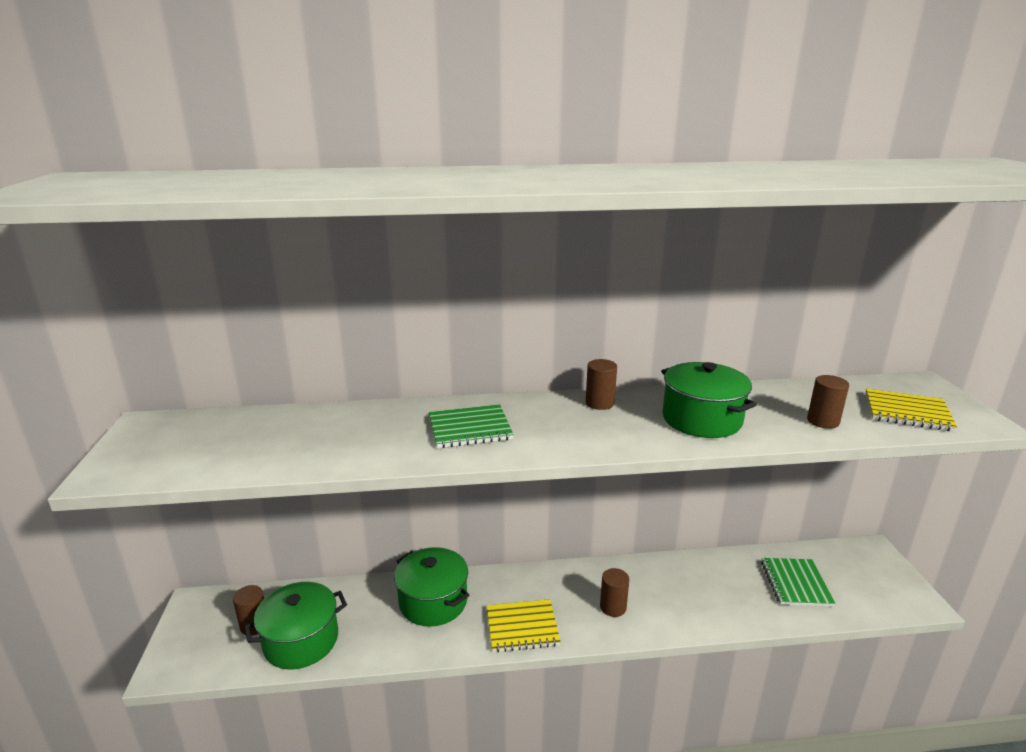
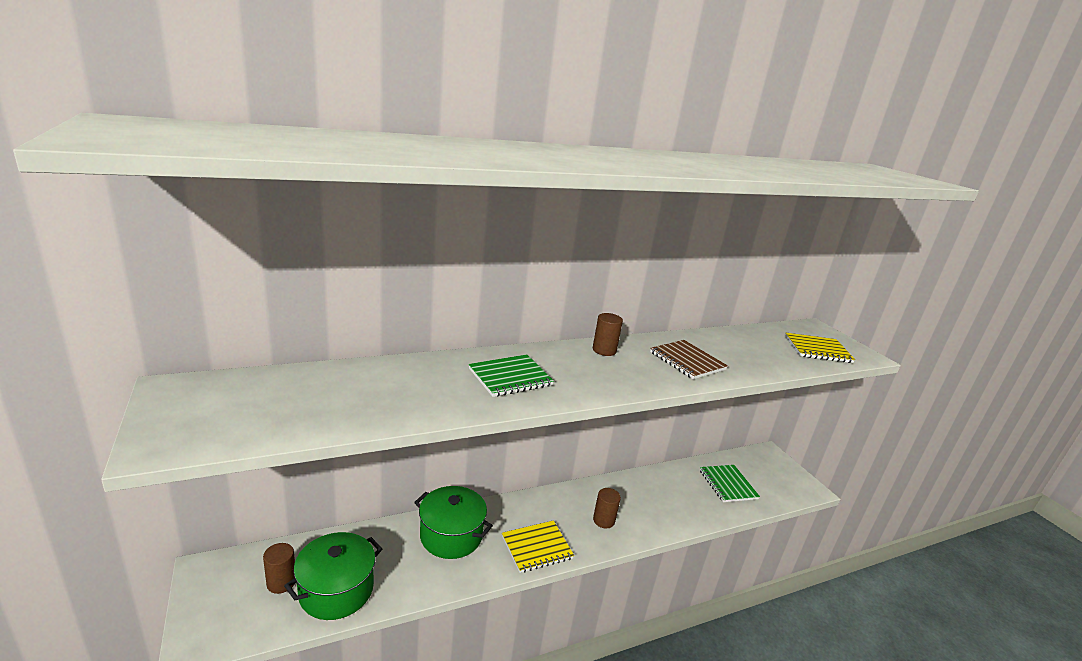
camera: 20 degrees left, 0 degrees up
green pot [661,362,757,438] -> brown notebook [650,340,728,379]
brown cylinder [807,375,849,429] -> none

